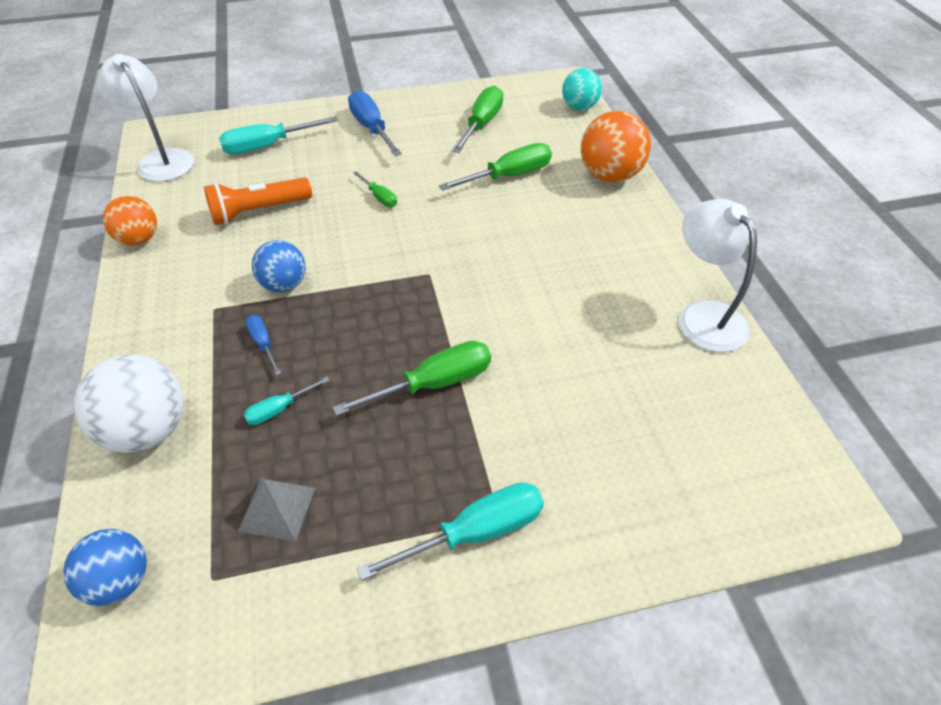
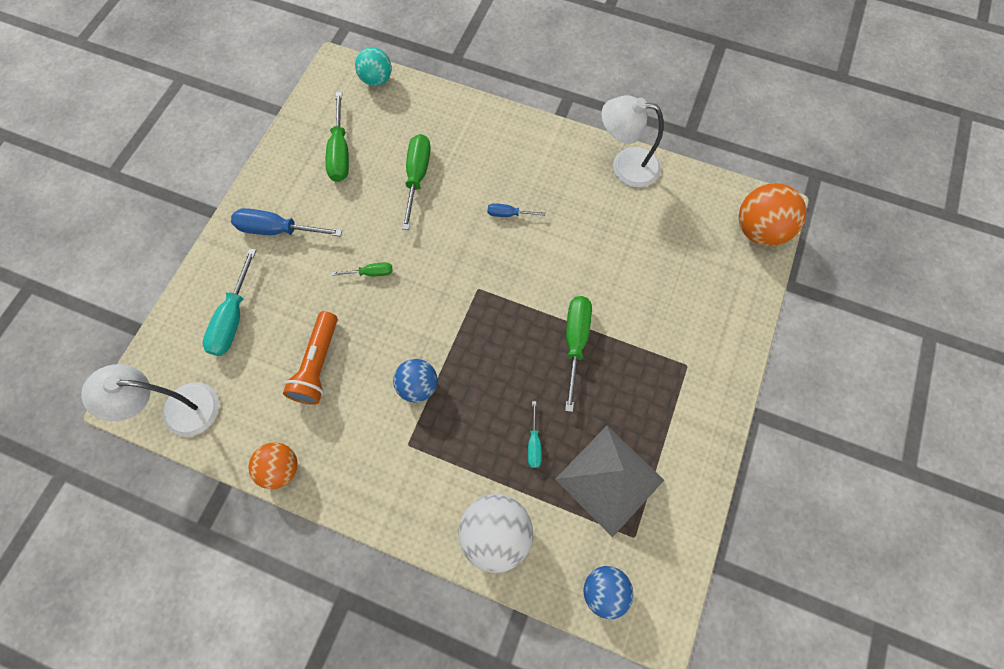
camera: 55 degrees left, 20 degrees up
grey pyramid [238,479,315,542] -> grey pyramid [555,426,664,537], size x1.93
blue screwdriver [245,315,282,376] -> blue screwdriver moved to [487,203,546,217]
turquoise screwdriver [357,482,544,581] -> none
green screwdriver [452,86,503,153] -> green screwdriver turned 150 degrees counterclockwise [325,92,349,182]
orange ball [581,110,651,182] -> orange ball moved to [739,183,806,246]

